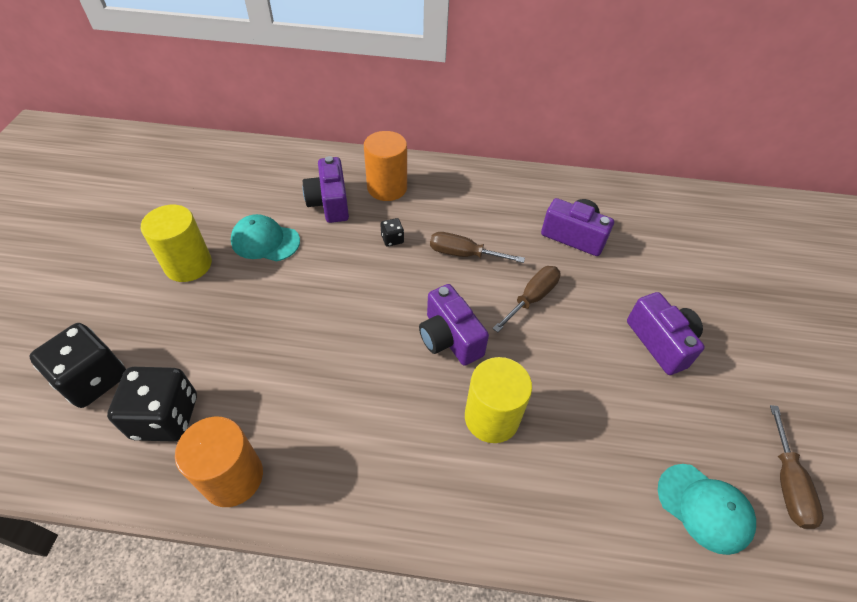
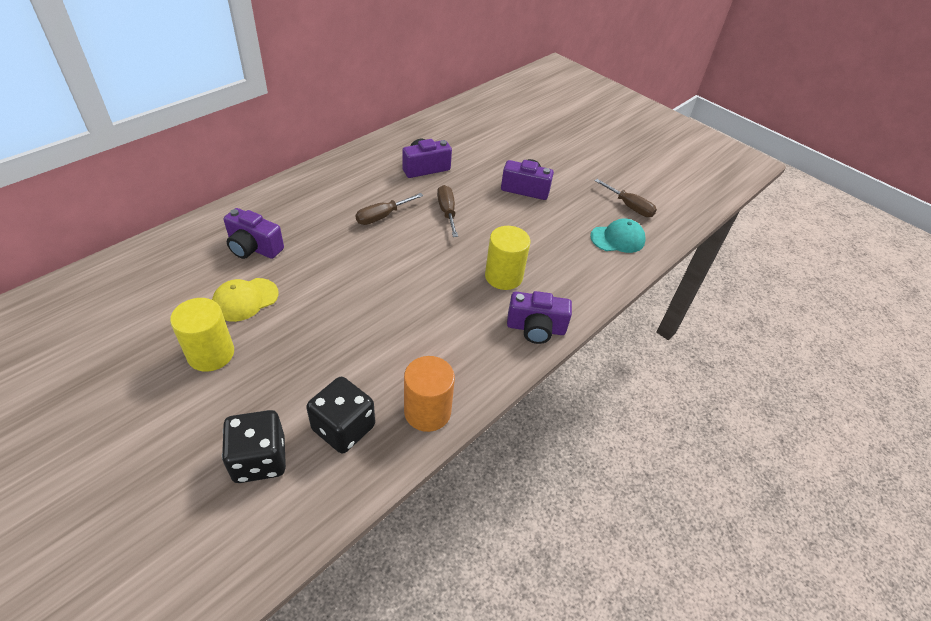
camera: 55 degrees left, 5 degrees down
turquoise cap [231,214,300,261] -> yellow cap [212,278,279,322]
orange cylinder [364,131,407,201] -> none
black dice [380,218,404,247] -> none
purple camera [419,284,489,366] -> purple camera moved to [507,291,572,344]

